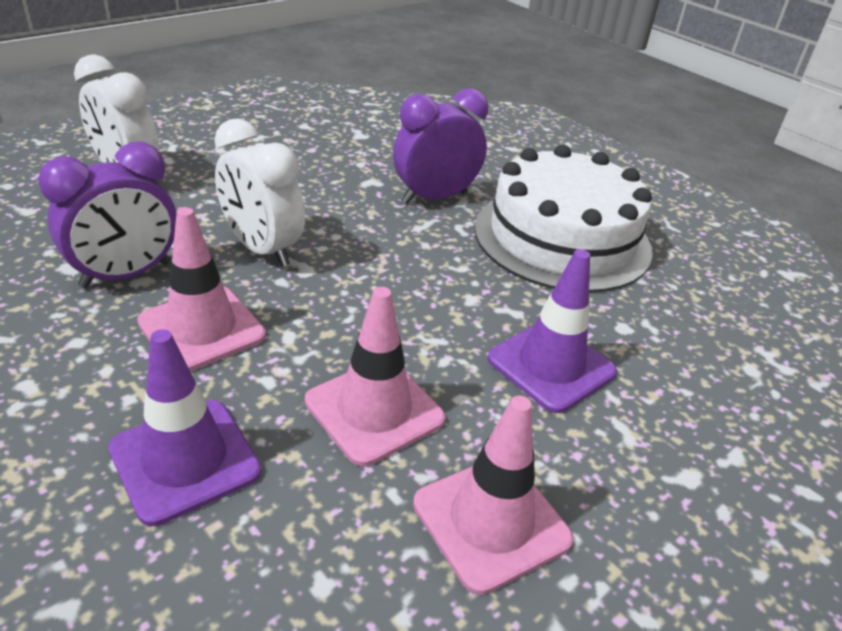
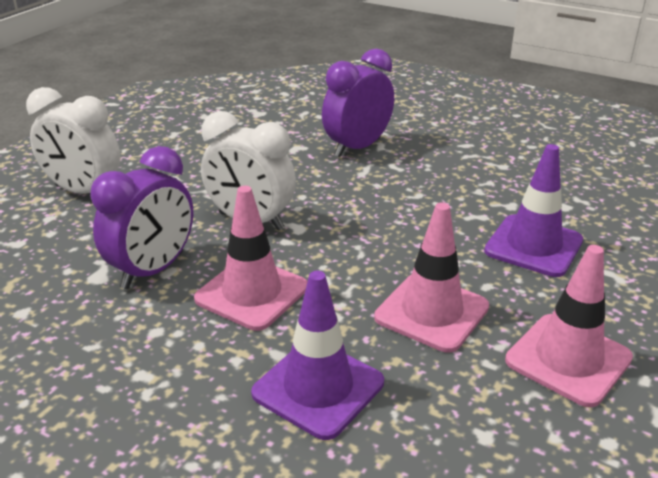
camera: 15 degrees left, 5 degrees down
white cake [474,145,652,293] -> none

